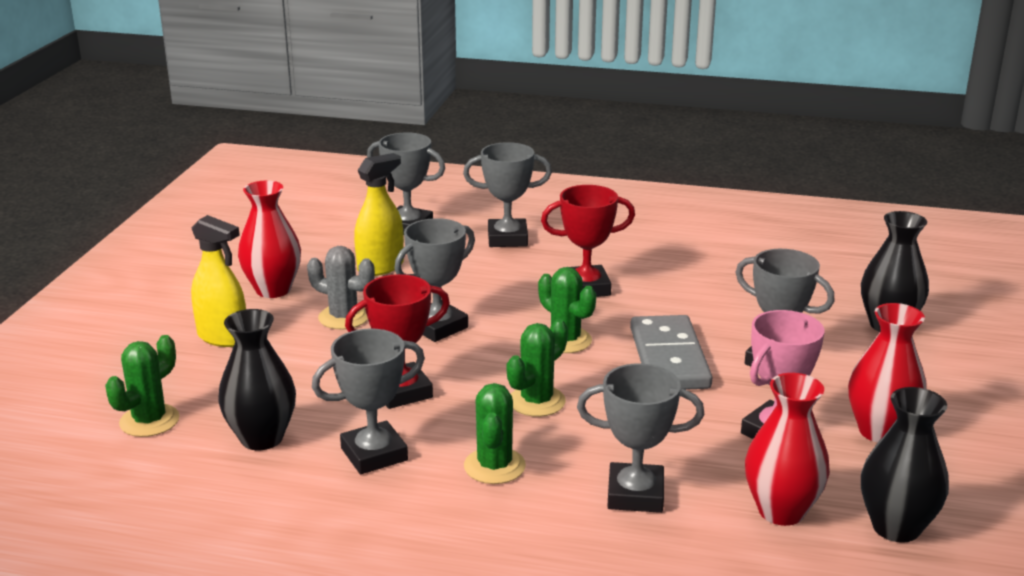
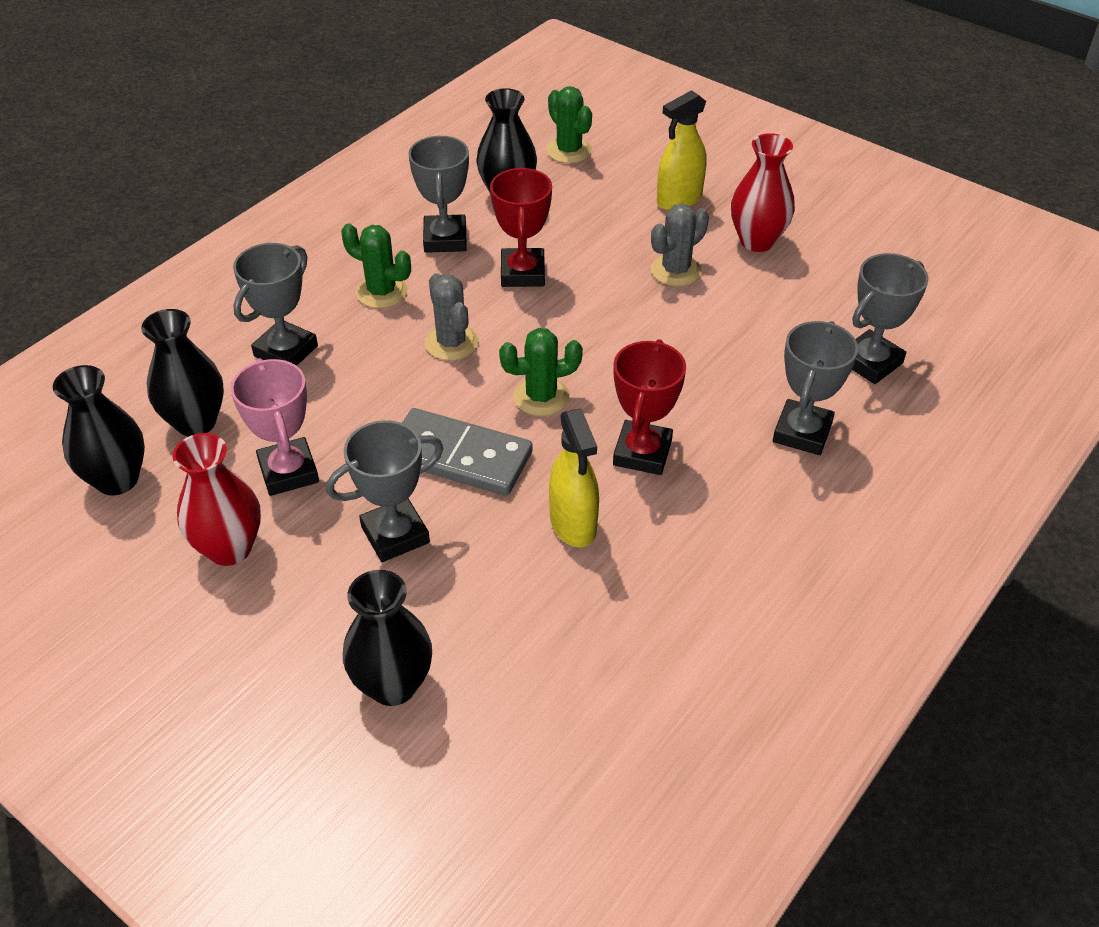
camera: 115 degrees right, 20 degrees up
yellow spray bottle [354,153,404,276] -> yellow spray bottle moved to [549,409,599,547]
grey trophy [394,218,475,342] -> none
green cactus [507,319,568,417] -> grey cactus [425,273,478,361]
red vase [745,373,830,526] -> black vase [141,309,224,436]

